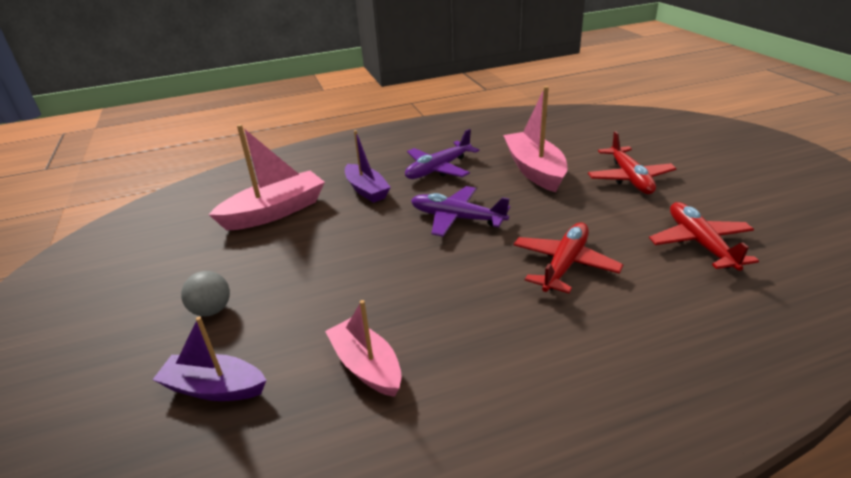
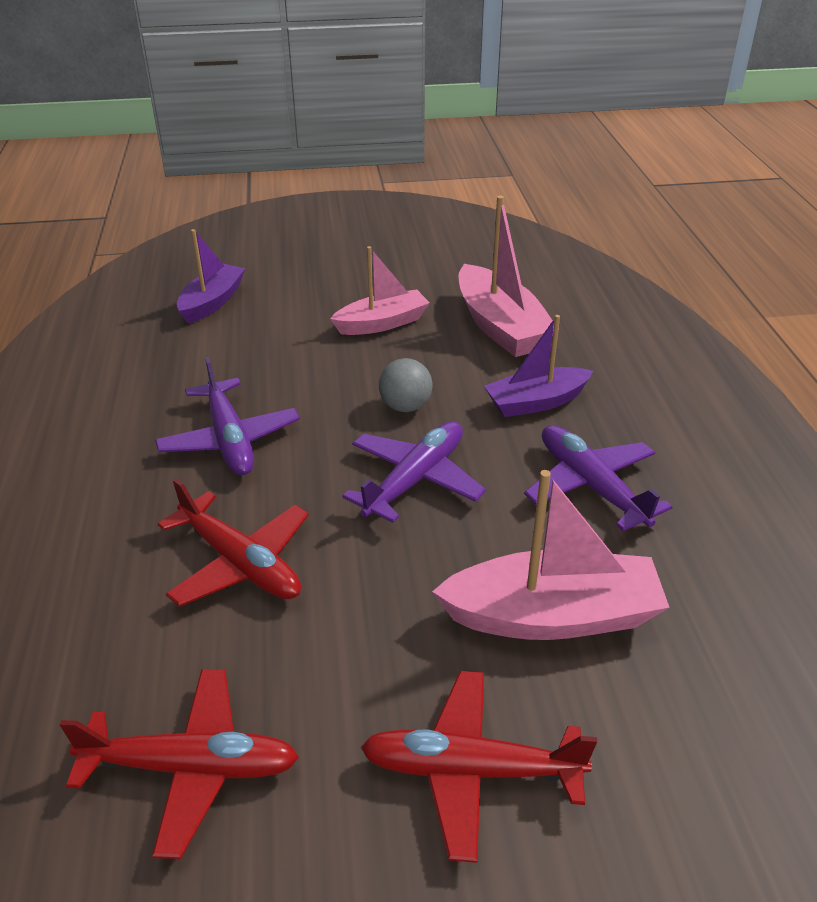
camera: 100 degrees right, 5 degrees up
grey ball [181,271,230,316] -> grey ball moved to [379,358,432,412]
pink boat [325,300,402,397] -> pink boat moved to [330,246,430,335]
none -> purple plane [155,357,300,475]

